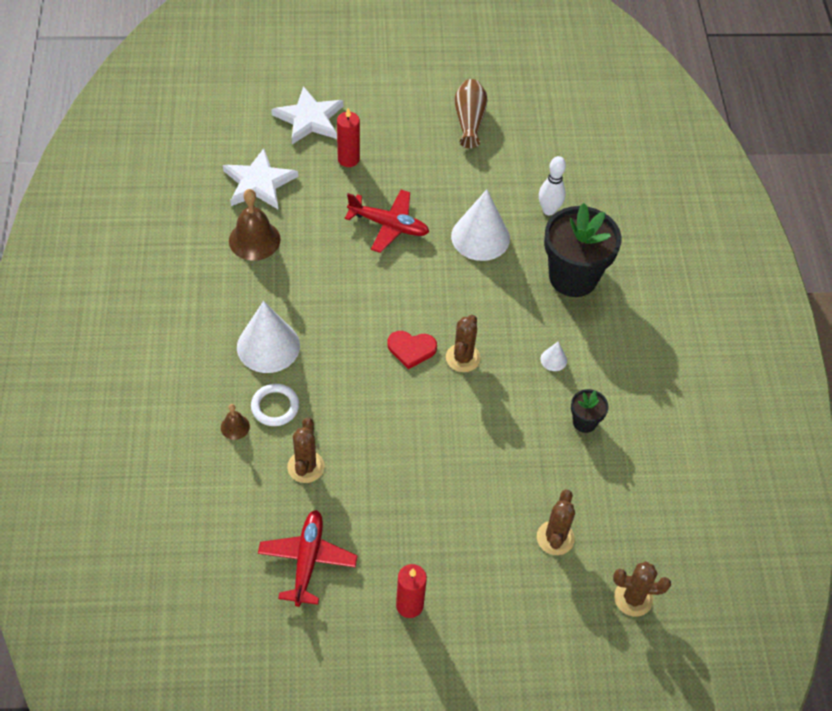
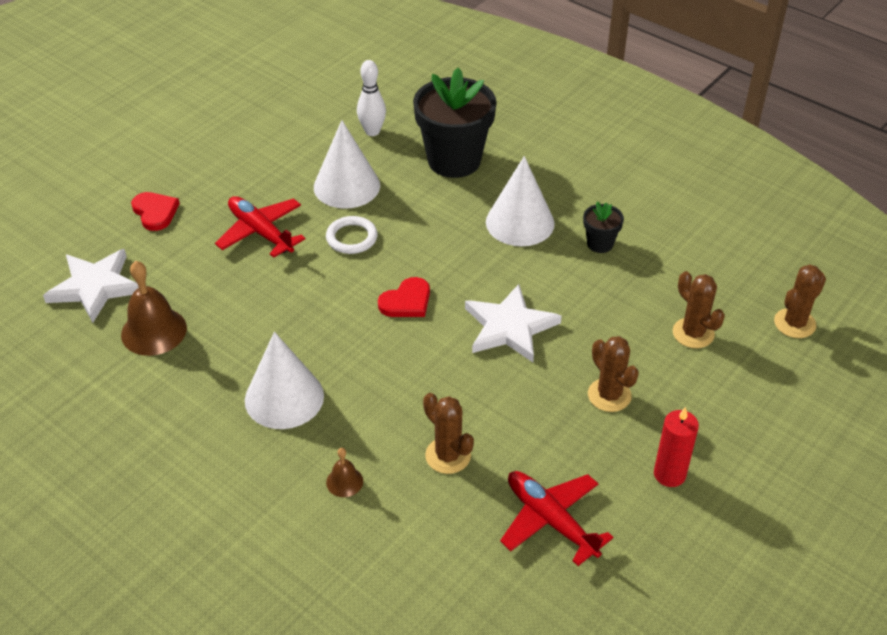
camera: 45 degrees left, 10 degrees down
white ring [251,384,299,426] -> white ring moved to [326,216,378,254]
white star [271,86,343,144] -> white star moved to [465,284,562,362]
red candle [337,108,360,167] -> red heart [131,192,180,231]
red plane [345,190,429,253] -> red plane turned 105 degrees counterclockwise [215,196,305,258]
brown cactus [446,315,481,372] -> brown cactus moved to [588,336,639,412]
brown vase [455,79,488,148] -> none
white cone [540,342,567,371] -> white cone [486,156,555,246], size x2.34

